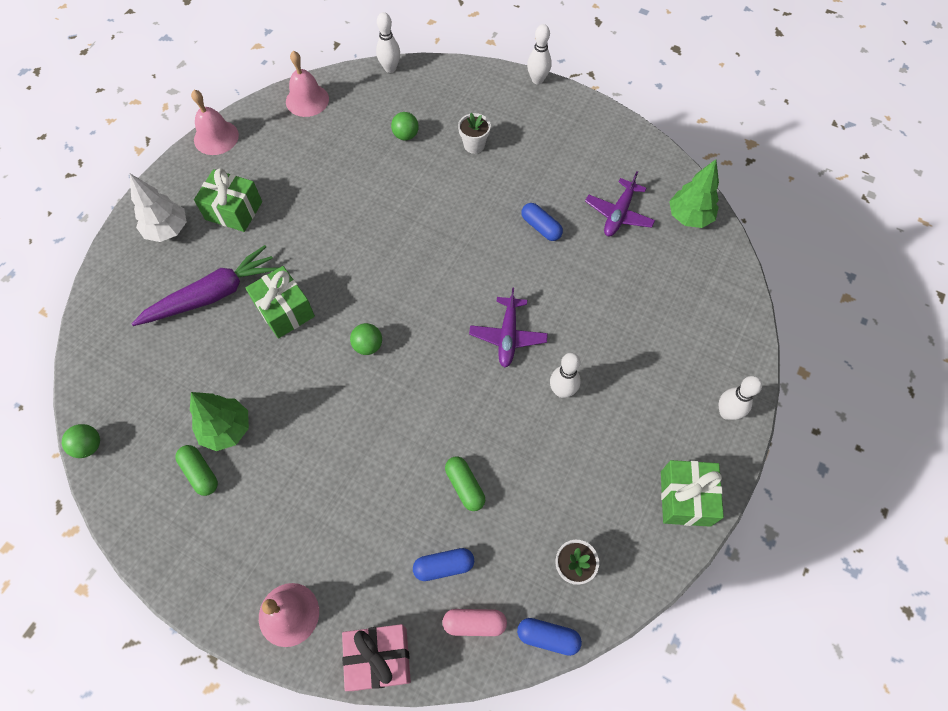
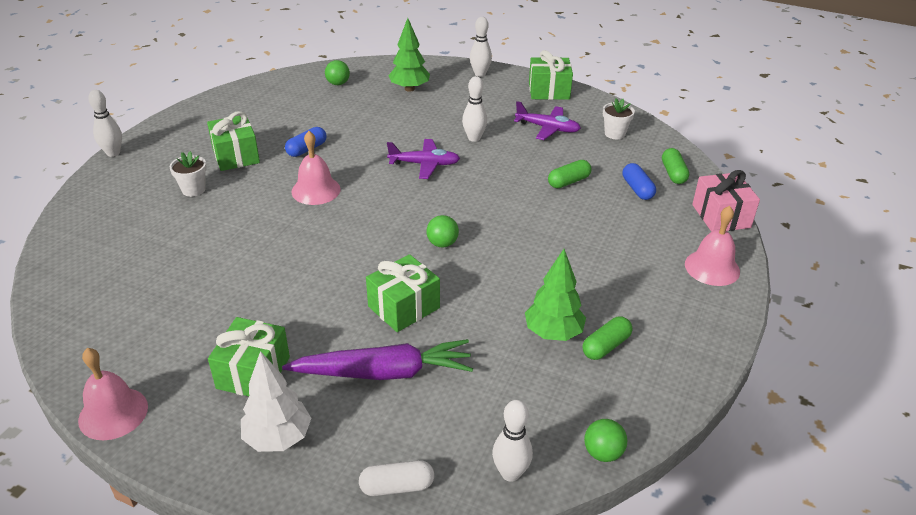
camera: 95 degrees left, 25 degrees down
purple carrot [132,245,278,326] -> purple carrot turned 120 degrees clockwise [282,339,473,380]
pink bell [286,51,329,117] -> pink bell moved to [292,131,340,205]
white bowling pin [376,12,400,73] -> white bowling pin moved to [492,400,533,482]
green ball [391,112,419,140] -> green ball moved to [325,60,350,85]
pink capsule [443,609,507,636] -> green capsule [662,148,689,184]
blue capsule [517,618,582,656] -> none
purple plane [585,171,655,236] -> purple plane moved to [514,101,581,140]
green tree [669,159,719,228] -> green tree moved to [388,18,430,92]
none -> green gift [207,111,260,171]
none -> white capsule [359,460,434,496]

